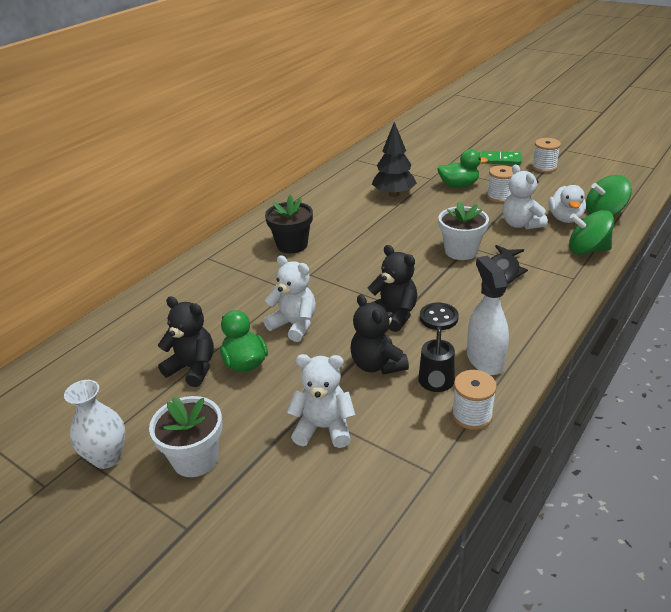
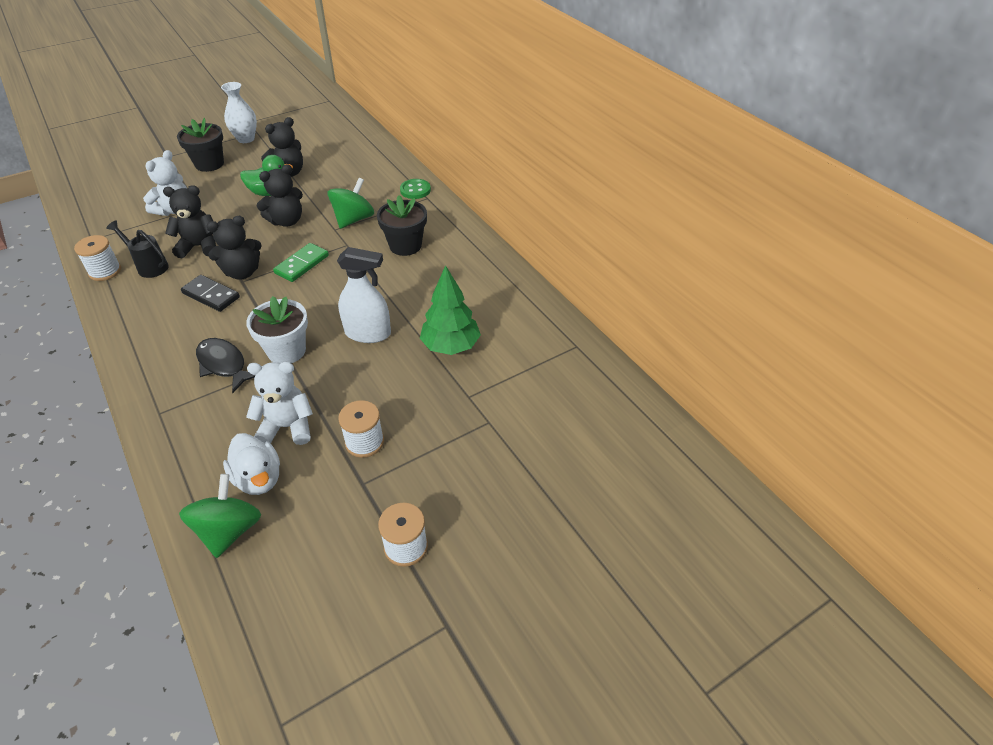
camera: 110 degrees right, 10 degrees up
white flower pot [149,396,222,477] -> black flower pot [177,118,224,172]
white teddy bear [263,255,316,342] -> black teddy bear [257,164,303,227]
black tree [372,122,417,197] -> green tree [420,265,481,355]
black button [420,303,459,330] -> black domino [181,275,240,312]
green duck [437,149,488,188] -> none
white spray bottle [467,256,509,375] -> white spray bottle moved to [337,247,391,343]
green domino [480,151,522,165] -> green domino moved to [273,243,329,282]
white duck [548,185,586,223] -> white duck turned 150 degrees counterclockwise [223,433,280,495]
green spinning top [569,210,614,254] -> green spinning top moved to [328,178,374,229]
none -> green button [400,179,431,199]

